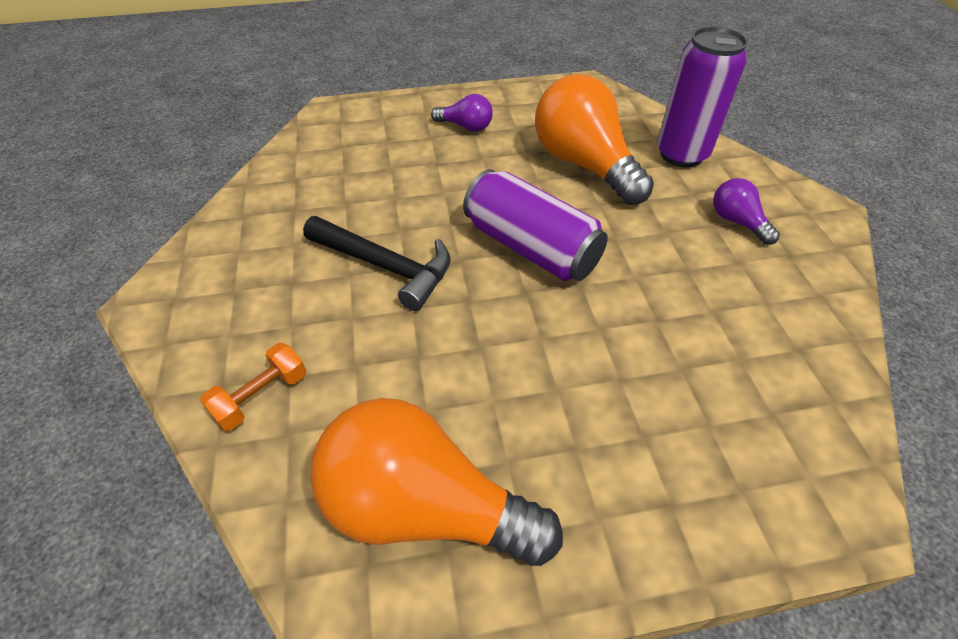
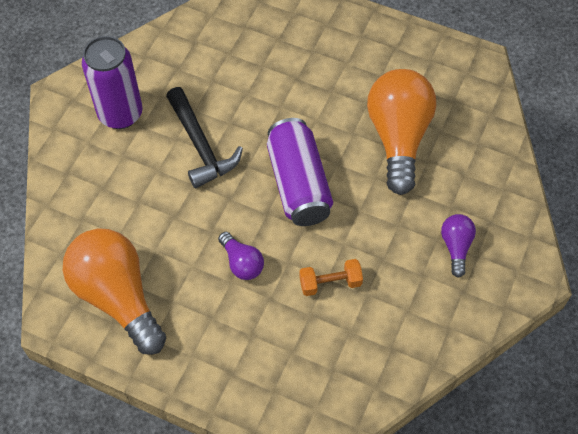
camera: 35 degrees right, 10 degrees up
orange dumbbell [200,343,307,431] -> orange dumbbell moved to [299,259,363,296]
purple light bulb [431,94,493,132] -> purple light bulb moved to [218,232,264,280]
purple can [657,26,748,168] -> purple can moved to [82,36,142,129]

